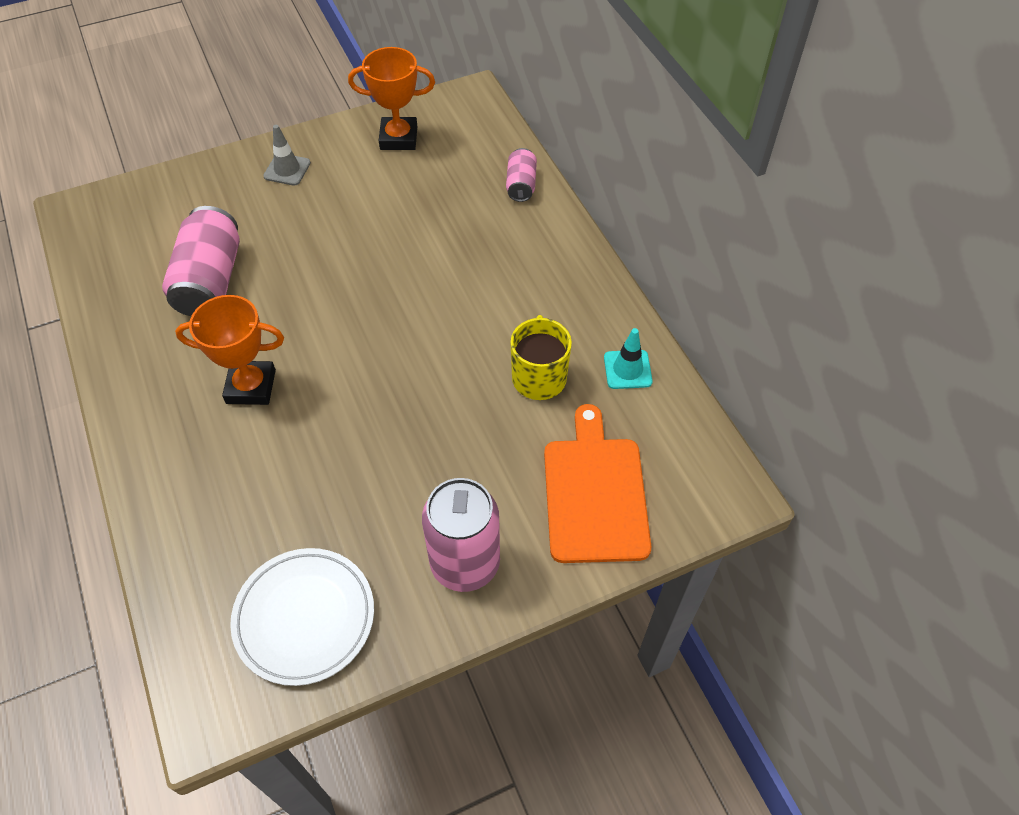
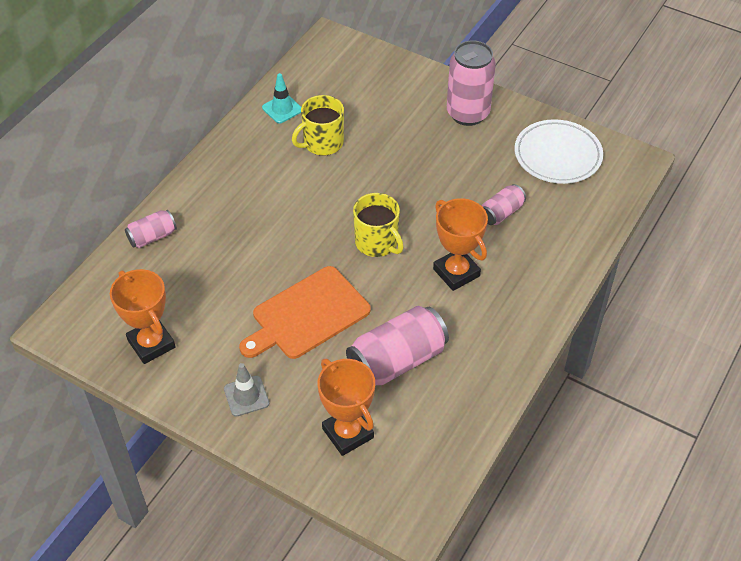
camera: 125 degrees left, 5 degrees down
orange cutting board [544,404,652,563] -> orange cutting board moved to [239,266,371,359]
none -> orange trophy [317,359,375,456]
none -> yellow mug [353,193,404,257]
none -> pink can [482,184,526,225]

